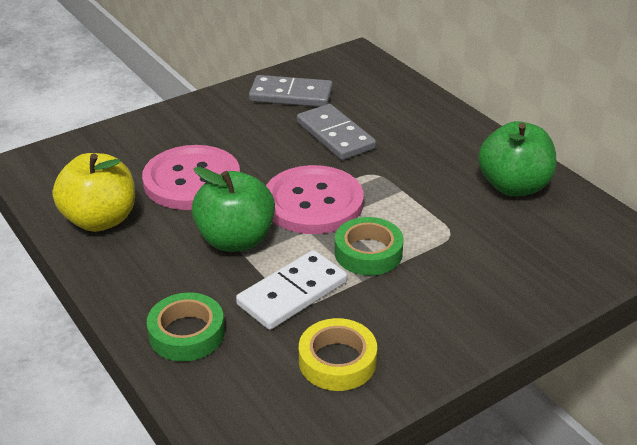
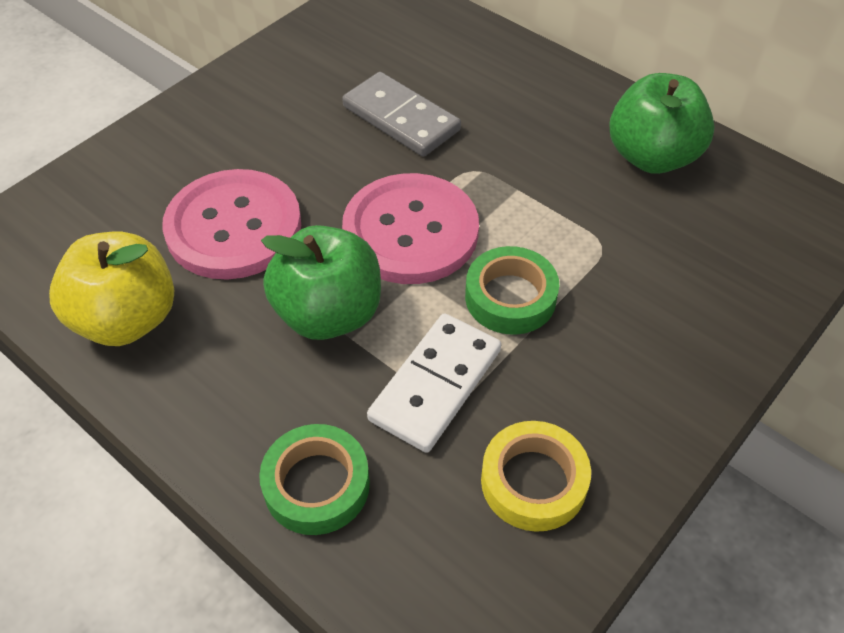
camera: 15 degrees left, 15 degrees up
grey domino [249,75,333,107] -> none

